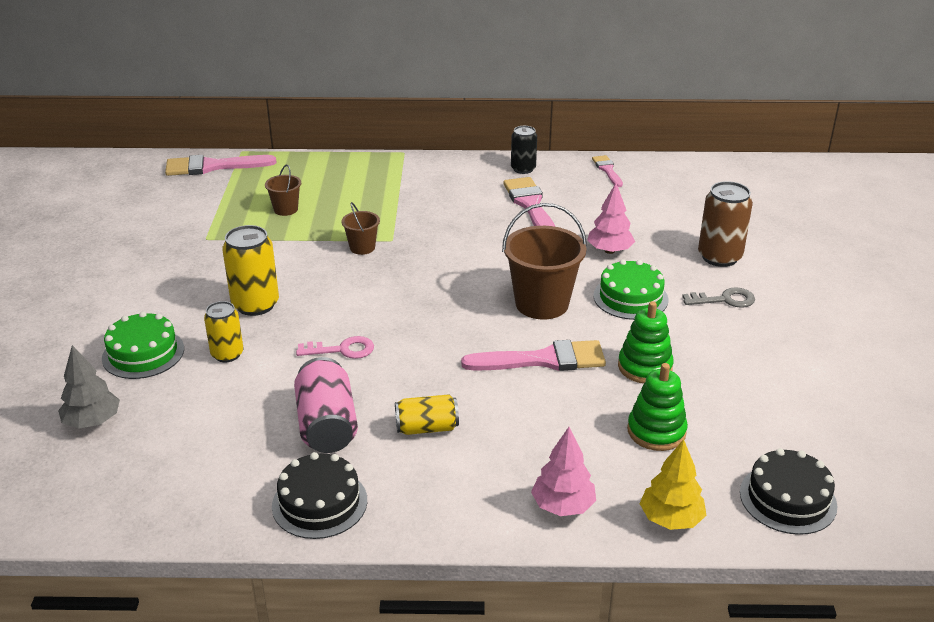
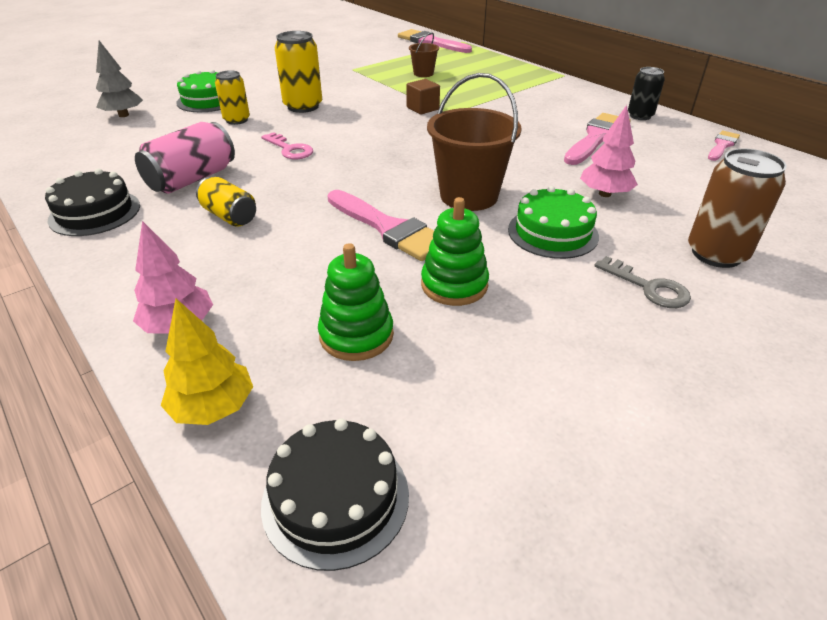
camera: 50 degrees right, 5 degrees up
brown bucket [341,202,380,255] -> brown cube [406,79,440,115]

